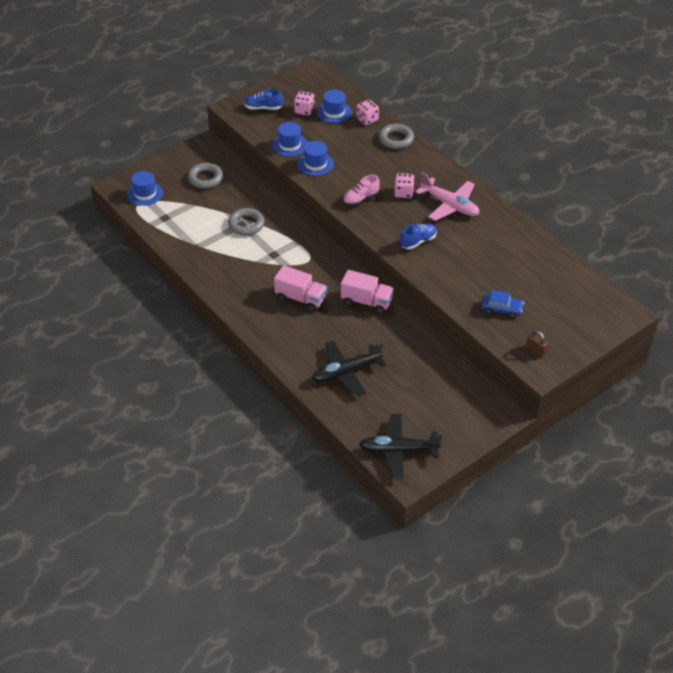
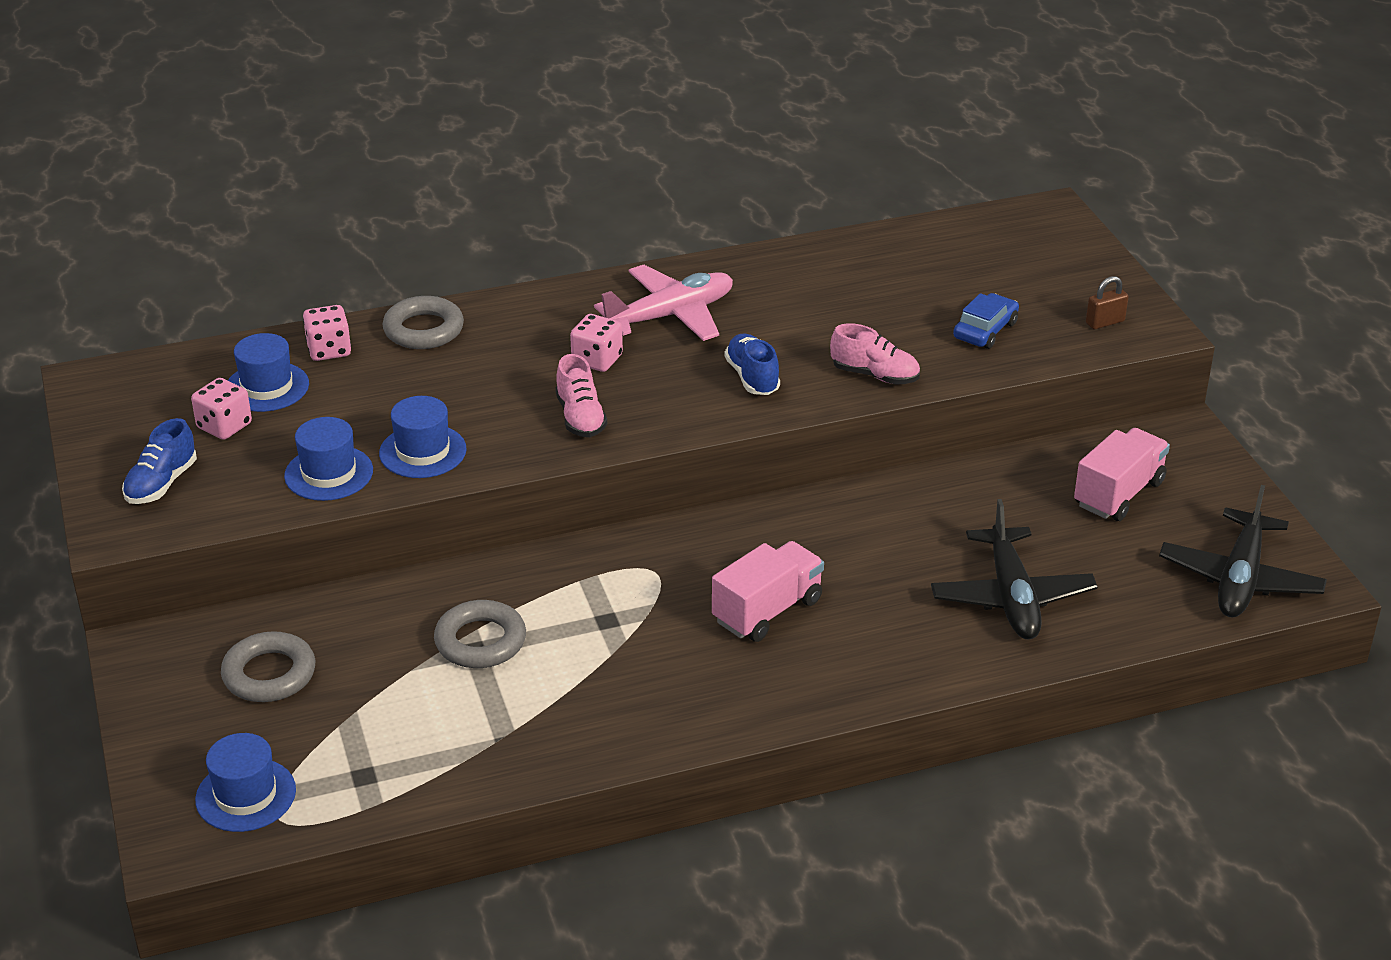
camera: 70 degrees left, 10 degrees down
pink truck [341,270,394,314] -> pink truck moved to [1074,428,1170,521]
none -> pink shoe [830,323,920,385]

